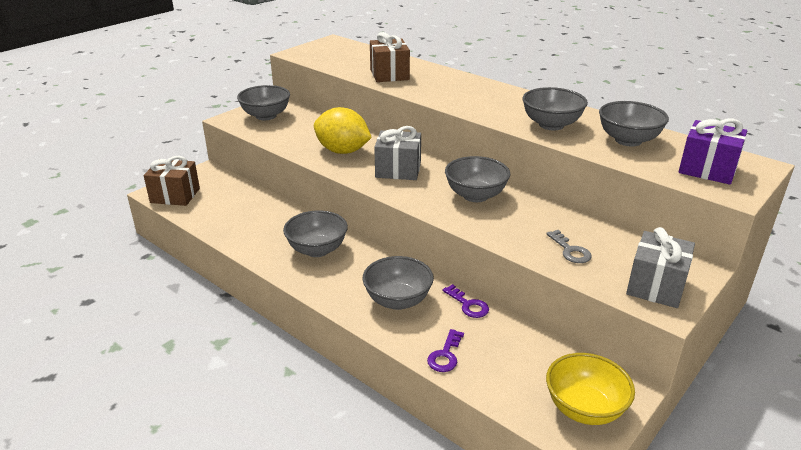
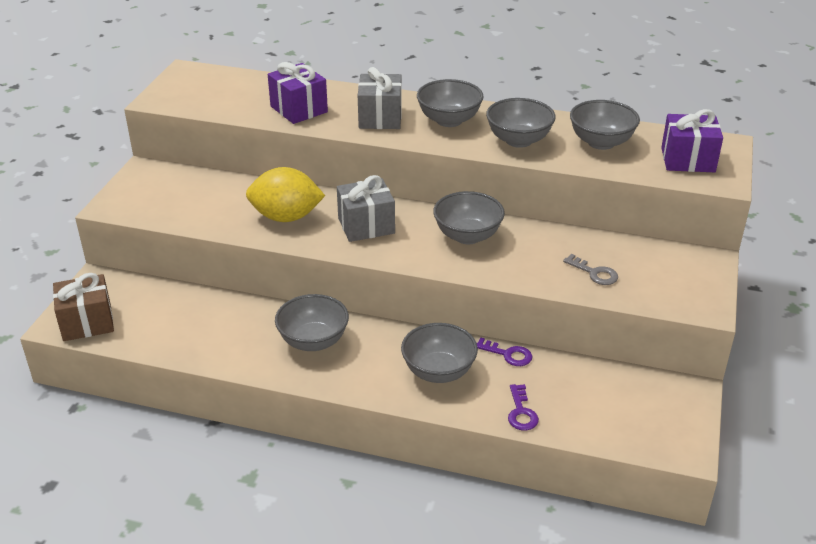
camera: 25 degrees left, 5 degrees up
grey bowl [237,85,290,120] -> grey bowl moved to [417,79,484,127]
brown gift [370,32,410,82] -> purple gift [268,62,328,124]
yellow bowl [546,353,635,425] -> none
grey gift [626,227,695,308] -> grey gift moved to [358,67,402,129]

